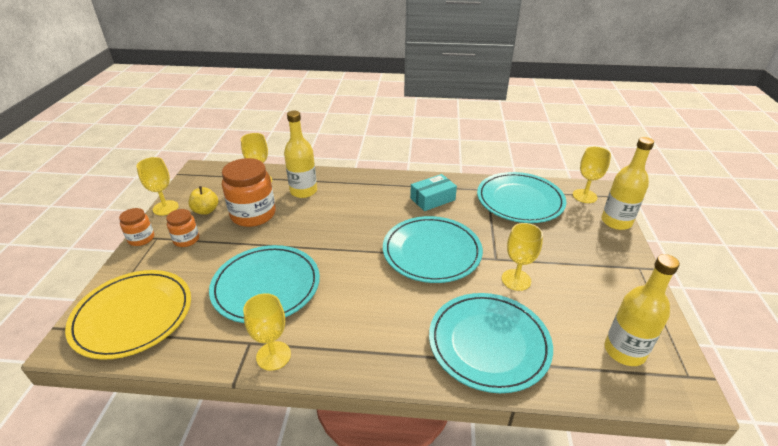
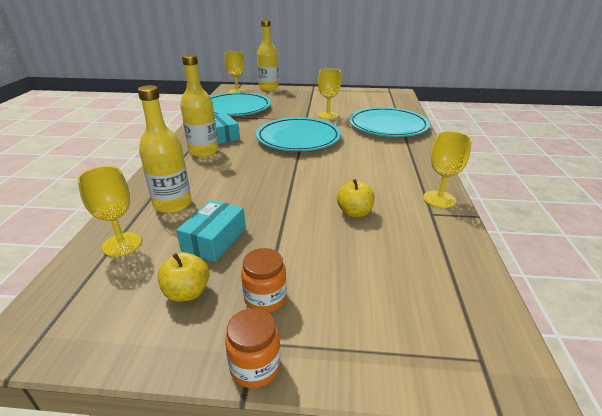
camera: 90 degrees left, 5 degrees down
yellow plate [65,270,191,360] -> none
yellow goblet [136,157,179,216] -> none
turquoise plate [209,245,320,323] -> yellow apple [337,179,375,217]
orange jar [222,158,276,227] -> turquoise box [176,200,246,262]
yellow bottle [605,254,680,366] -> yellow bottle moved to [180,54,218,157]

